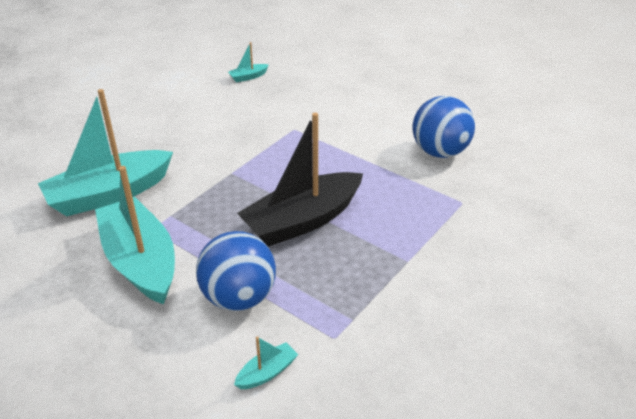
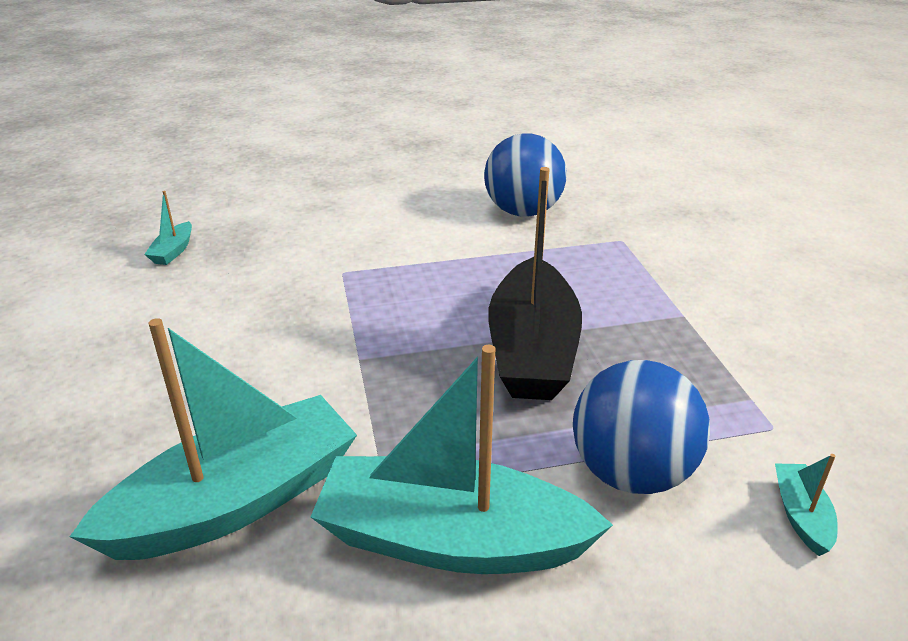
camera: 50 degrees left, 5 degrees down
turquoise boat [38,89,173,216] -> turquoise boat turned 135 degrees counterclockwise [69,318,357,560]

